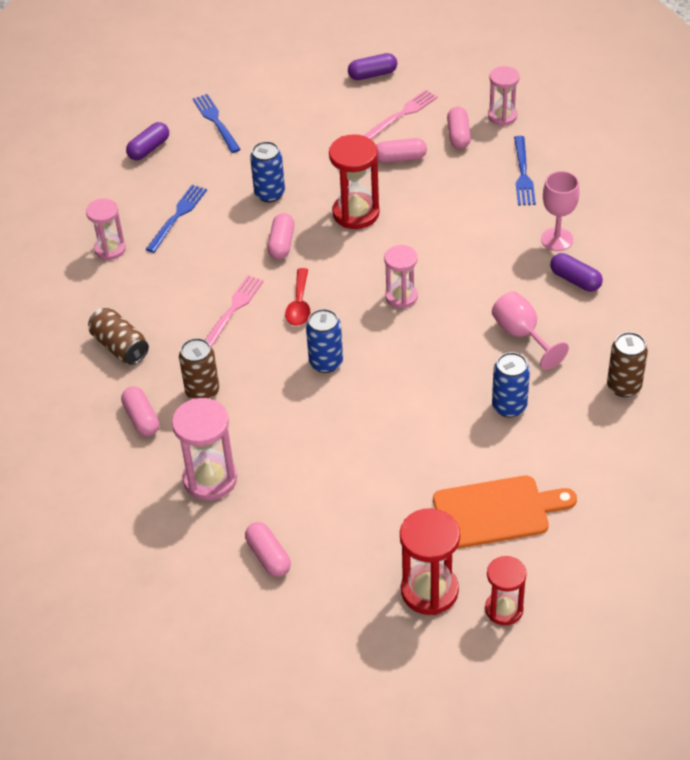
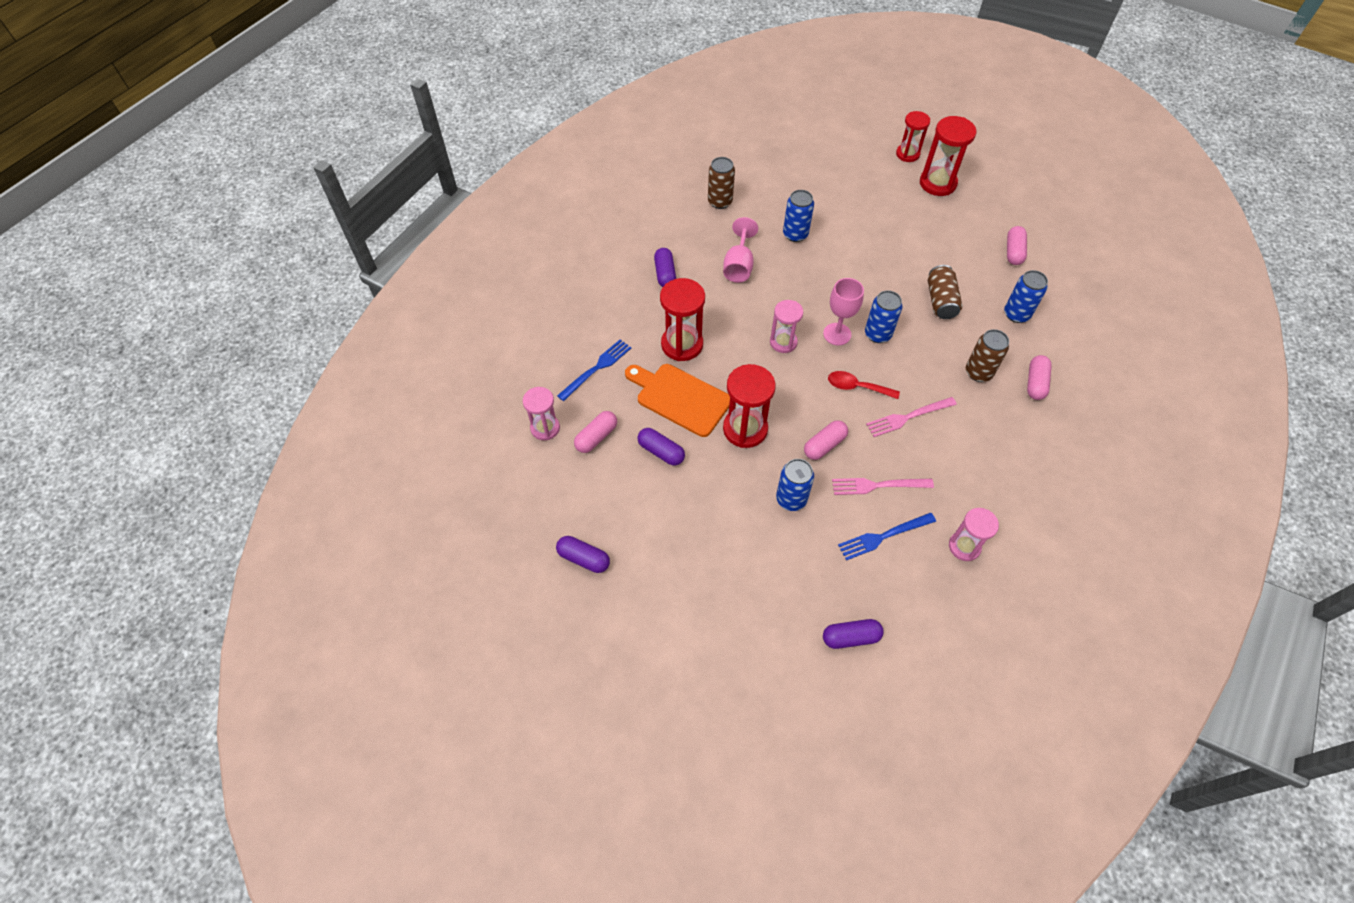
camera: 140 degrees left, 10 degrees up
brown can [88,308,149,365] -> brown can moved to [928,265,963,319]
pink hourglass [172,398,237,501] -> blue can [1004,270,1048,323]
blue fork [193,94,241,153] -> none
red spoon [285,268,310,326] -> red spoon turned 120 degrees counterclockwise [828,371,900,399]
pink fork [363,90,438,139] -> pink fork moved to [832,478,934,495]
pink capsule [376,138,427,163] -> purple capsule [637,428,685,466]
orange cutting board [433,476,577,549] -> orange cutting board moved to [625,364,730,437]
pink goblet [541,171,580,251] -> pink goblet moved to [823,278,864,345]
none -> red hourglass [660,278,705,361]

